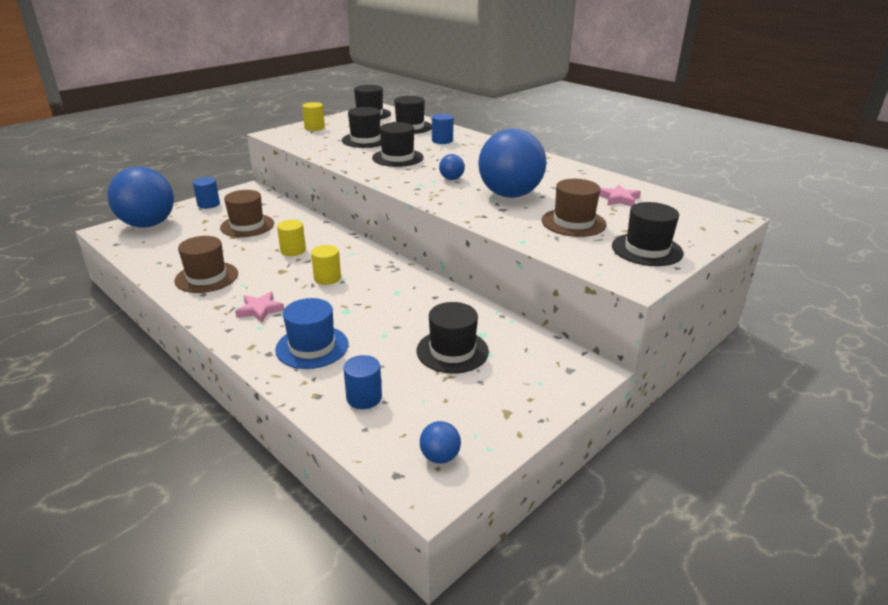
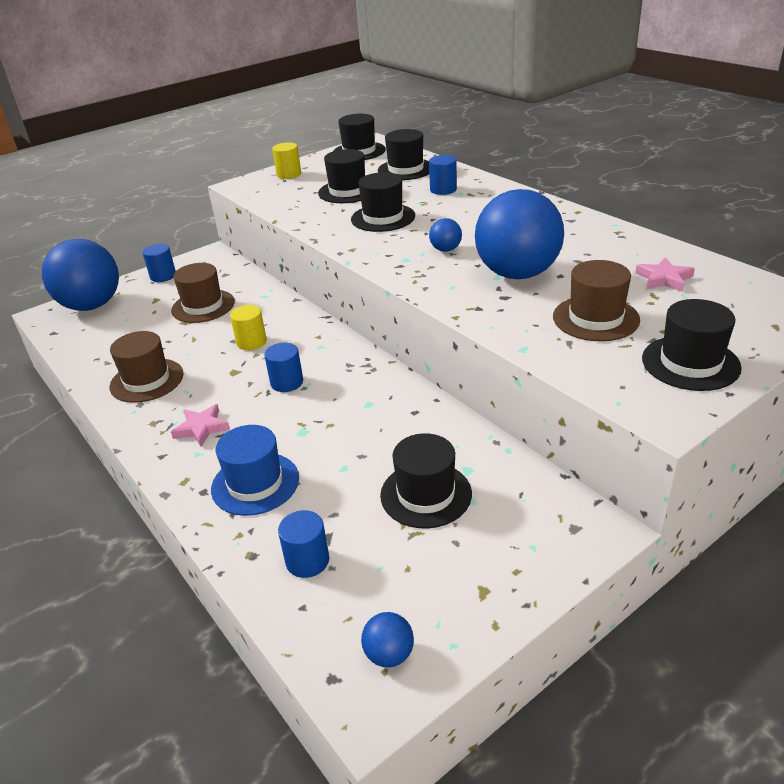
camera: 10 degrees right, 5 degrees up
yellow cylinder [311,245,341,285] -> blue cylinder [264,343,303,392]

